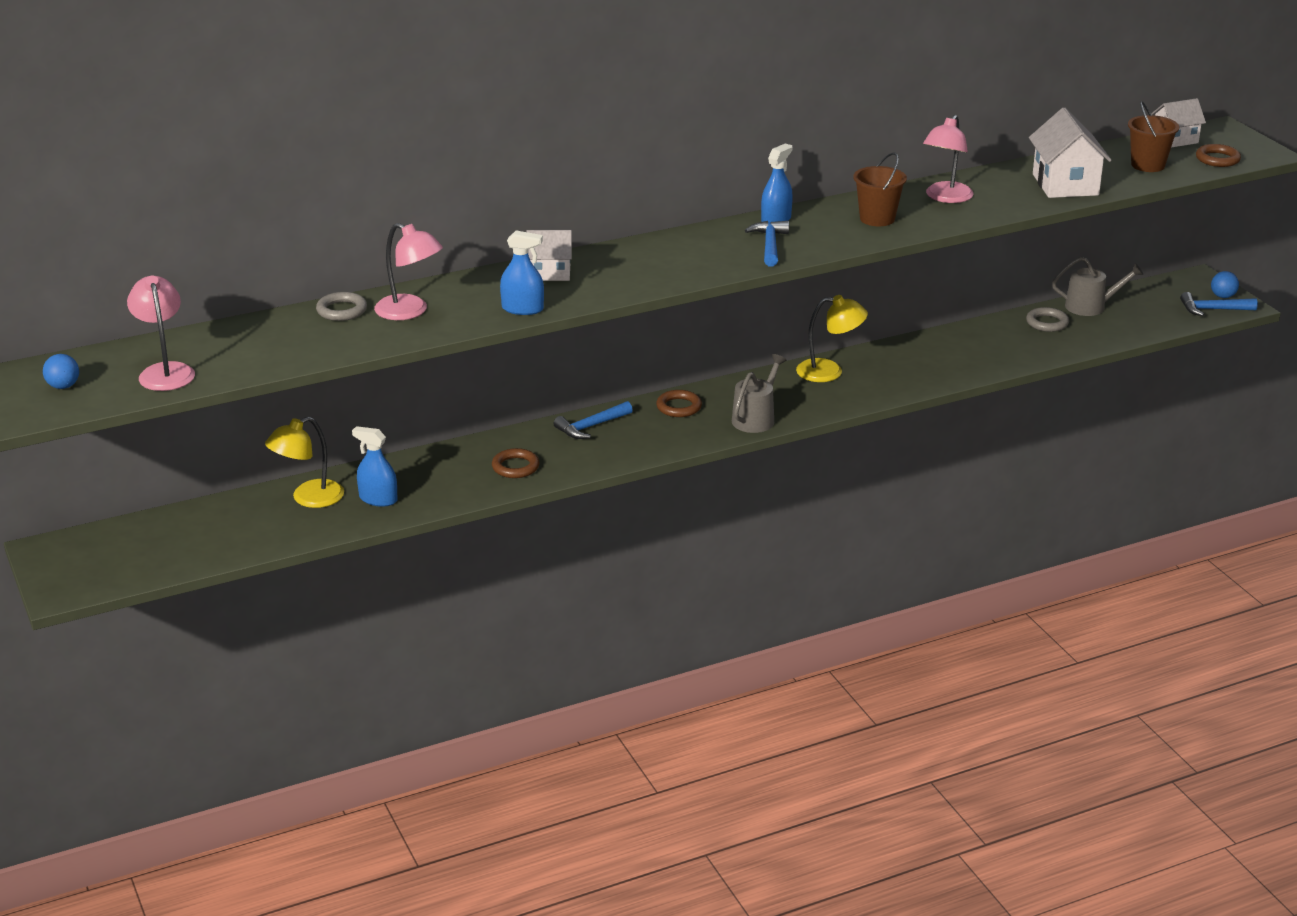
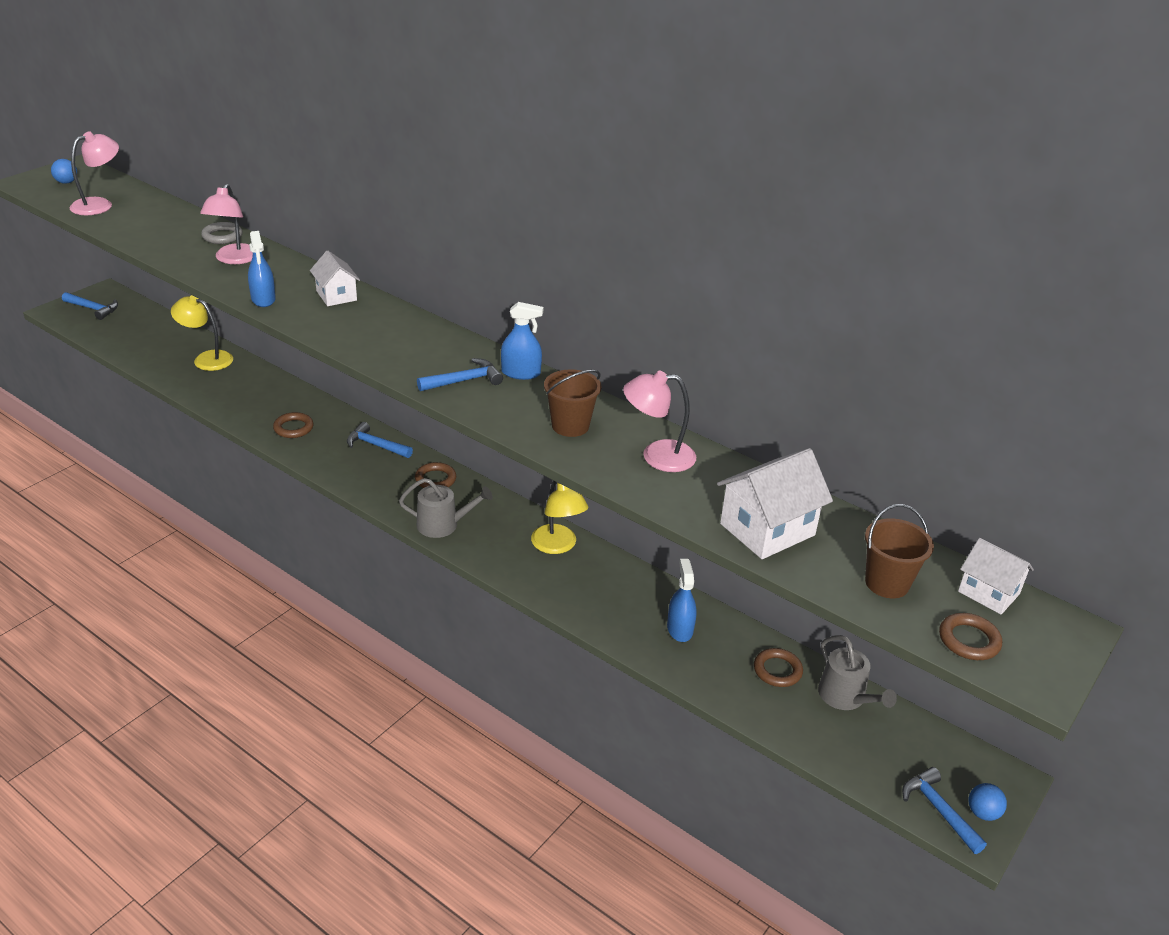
camera: 60 degrees right, 5 degrees up
blue spray bottle [352,426,397,507] -> blue spray bottle moved to [667,559,697,642]
grey ring [1026,307,1069,332] -> brown ring [754,648,803,687]
none -> blue hammer [62,292,118,320]

